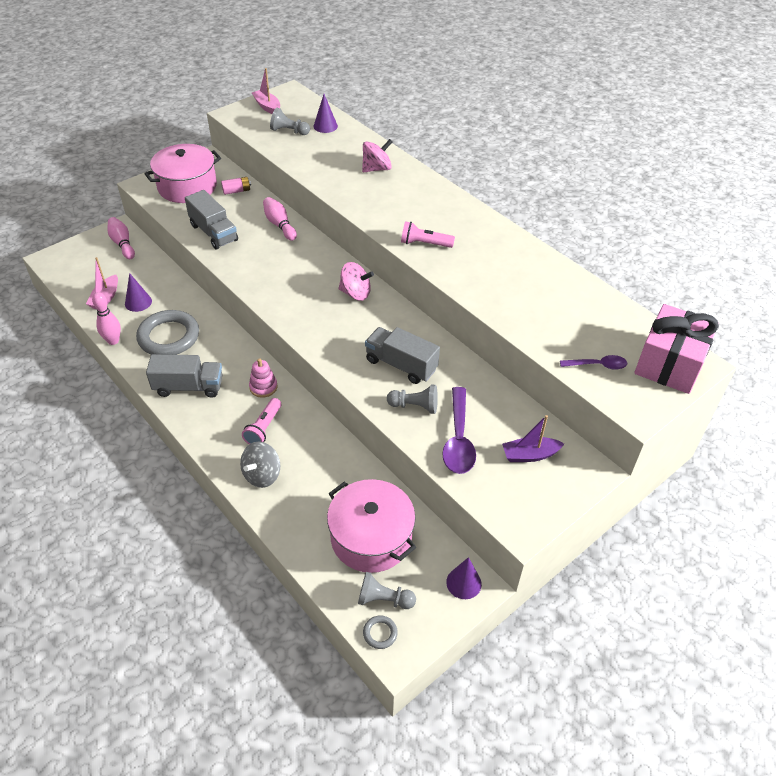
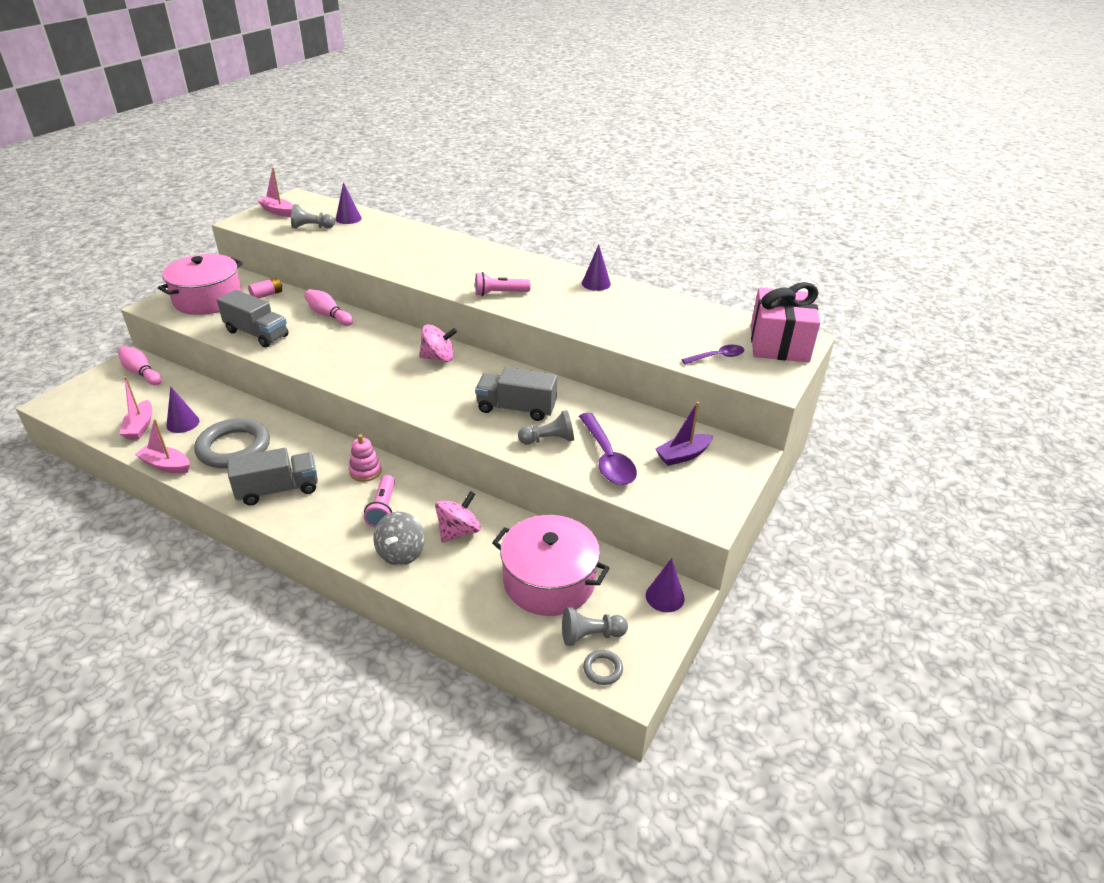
camera: 20 degrees left, 10 degrees down
pink bowling pin [92,292,121,345] -> pink boat [135,419,190,473]
pink spinning top [362,139,392,172] -> pink spinning top moved to [435,491,481,543]
none -> purple cone [582,245,611,291]

